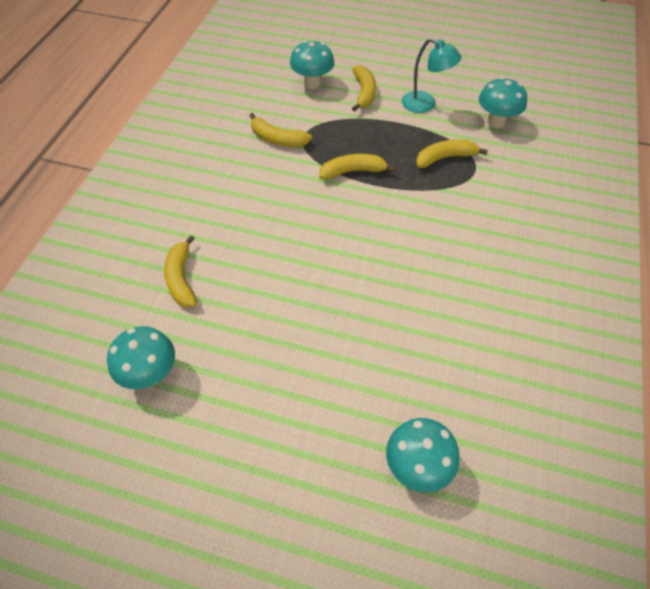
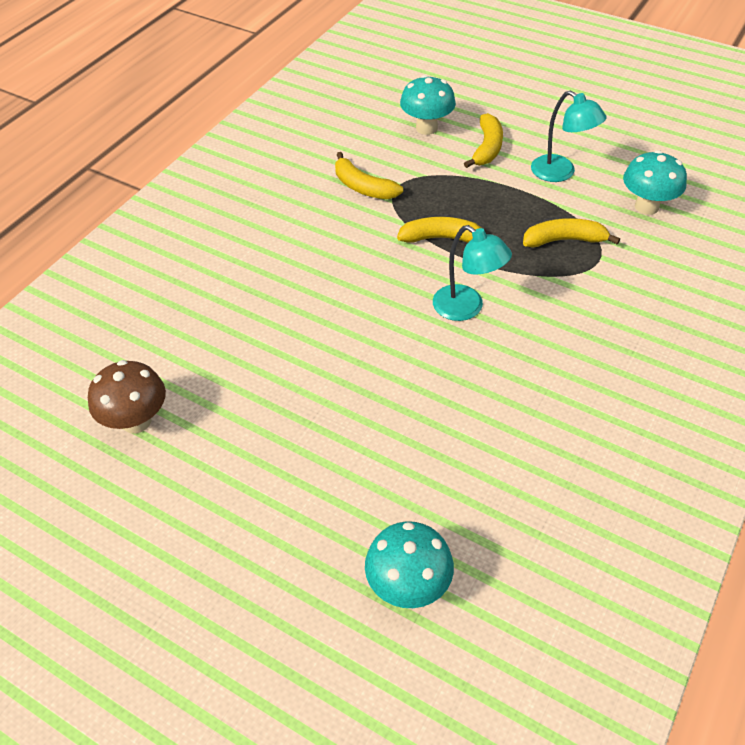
camera: 15 degrees right, 5 degrees down
turquoise mushroom [107,326,175,389] -> brown mushroom [88,360,166,434]
yellow banana [164,235,197,307] -> none
none -> turquoise lamp [433,225,512,321]

